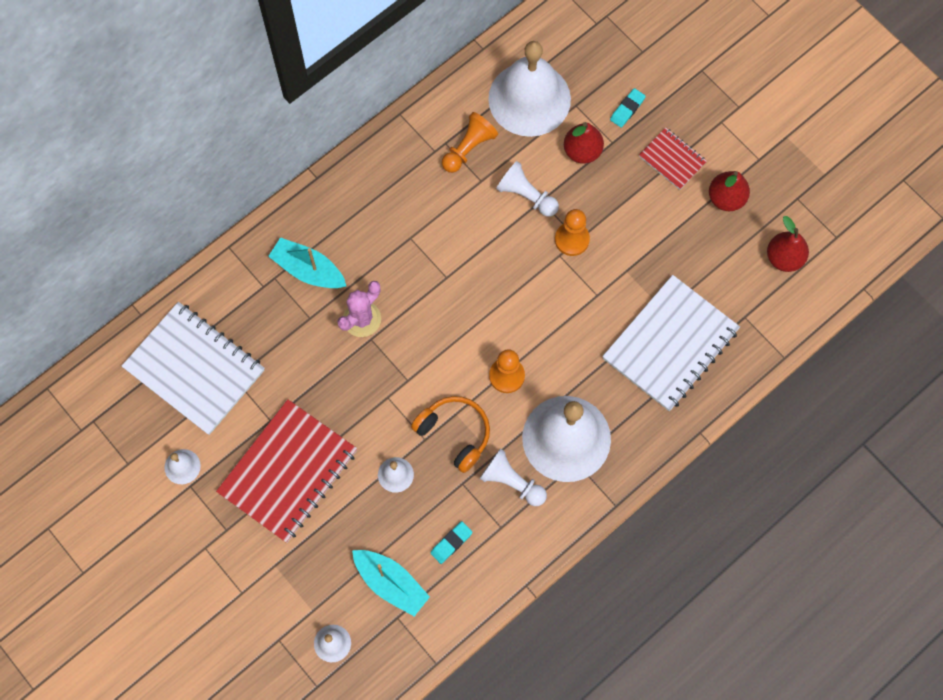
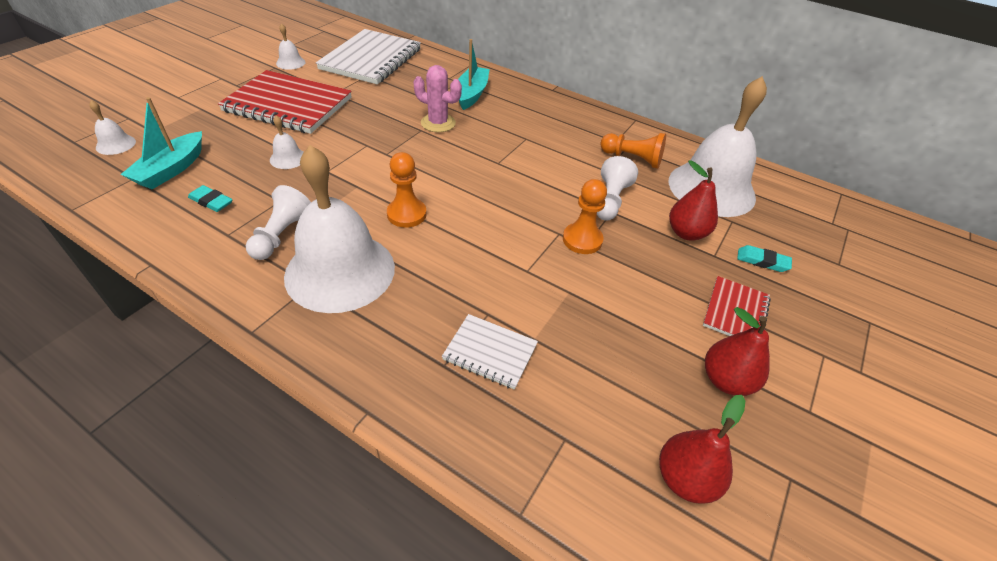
camera: 70 degrees right, 25 degrees down
orange headphones [411,396,490,473] -> none
white notebook [602,275,740,411] -> white notebook [442,314,538,390], size x0.50

